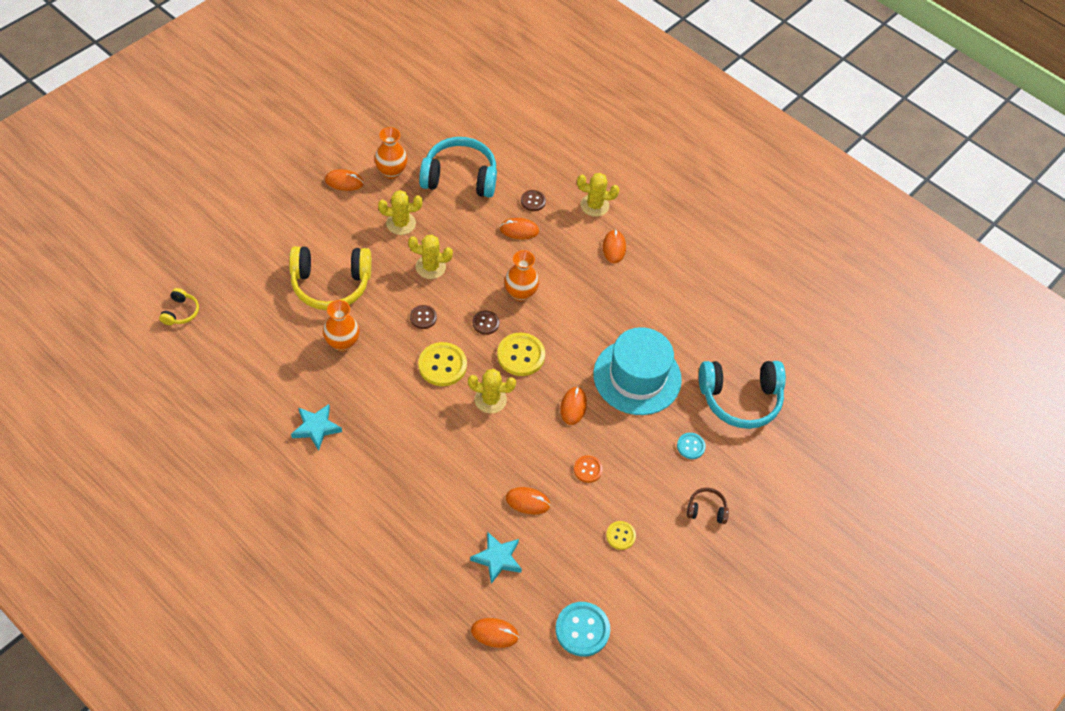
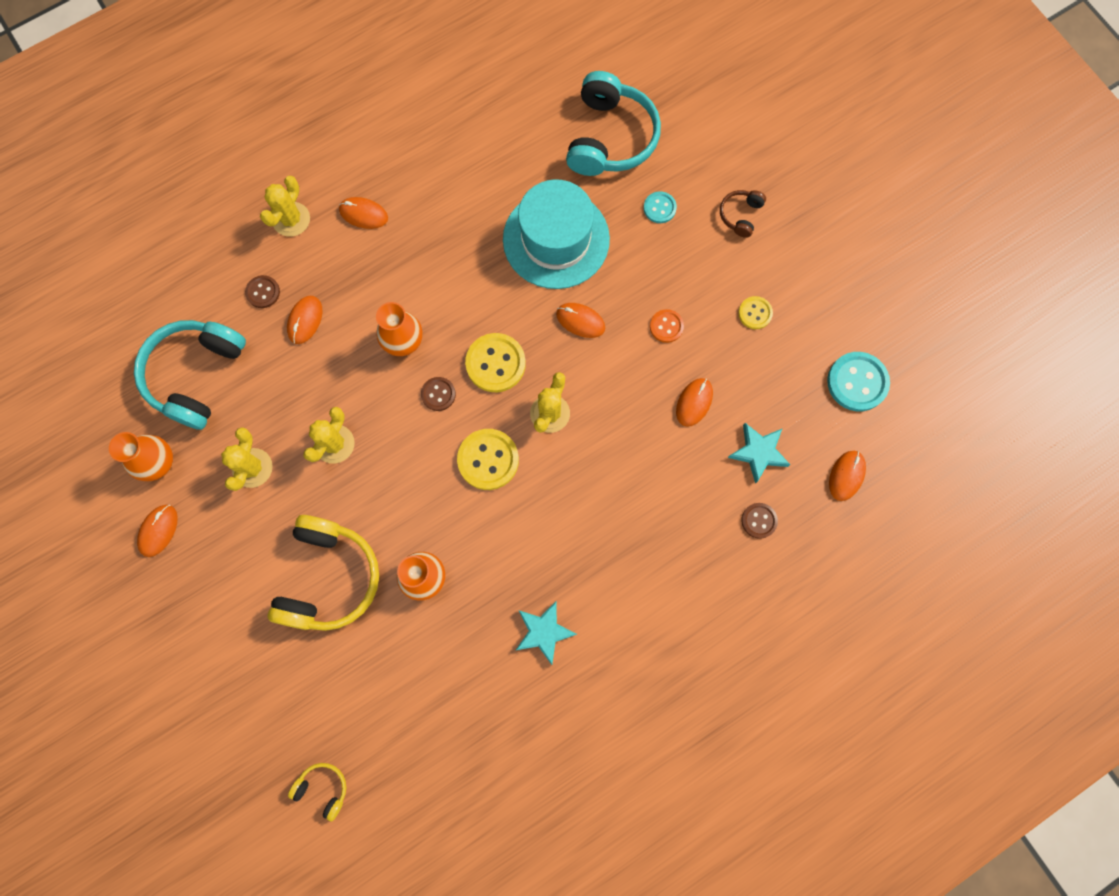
camera: 70 degrees left, 20 degrees up
brown button [410,305,437,329] -> brown button moved to [741,503,778,539]

